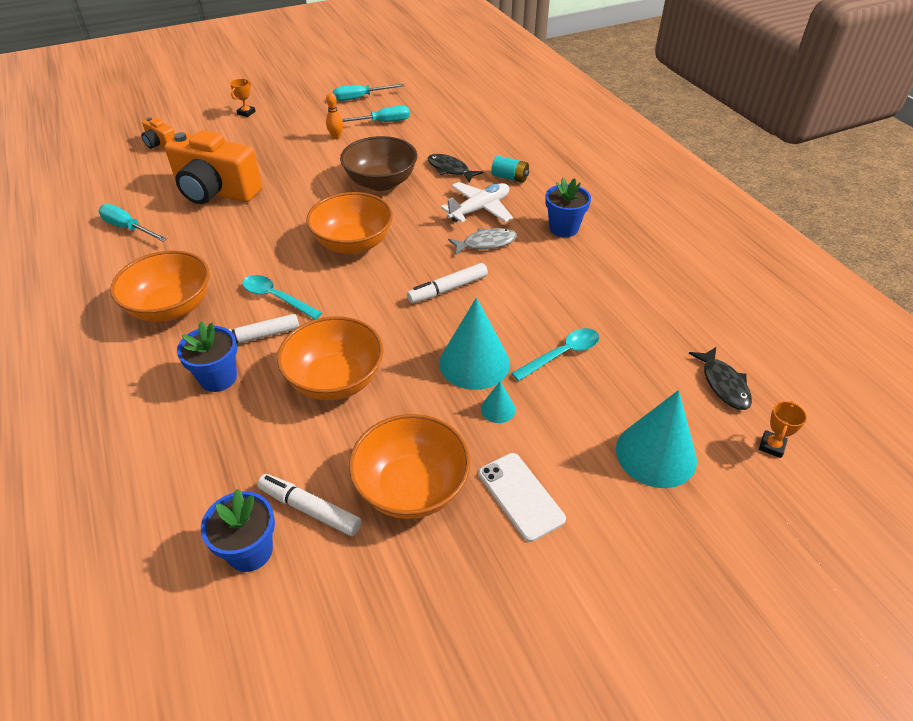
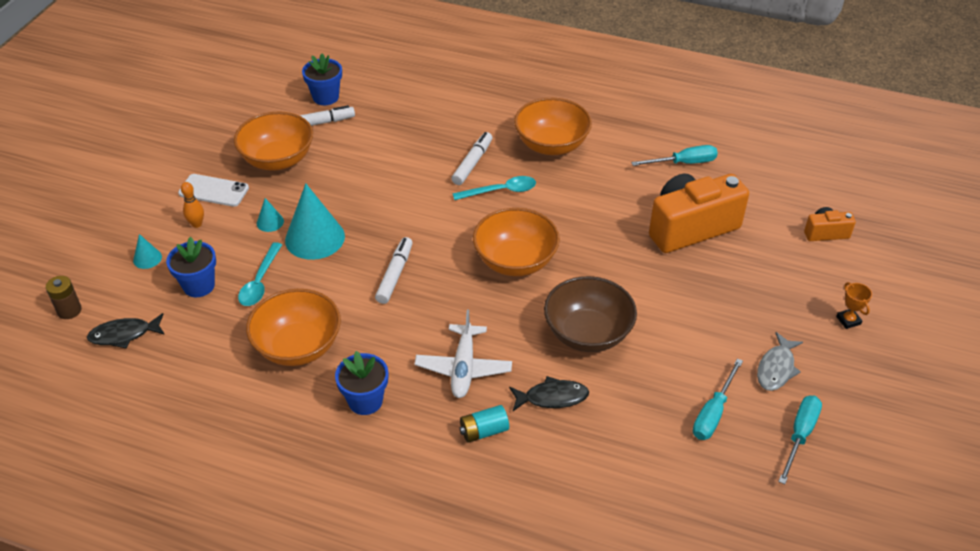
camera: 135 degrees right, 0 degrees up
blue flower pot [177,321,237,392] -> blue flower pot moved to [166,237,216,297]
orange bowl [277,316,383,400] -> orange bowl moved to [246,289,341,366]
orange bowling pin [326,93,343,139] -> orange bowling pin moved to [181,182,204,228]
grey fish [448,228,517,256] -> grey fish moved to [757,332,803,391]
turquoise cone [616,390,697,488] -> turquoise cone [133,234,162,269], size x0.46
black fish [689,347,752,410] -> black fish turned 45 degrees counterclockwise [87,313,165,348]
orange trophy [759,401,807,458] -> brown battery [46,276,82,319]

